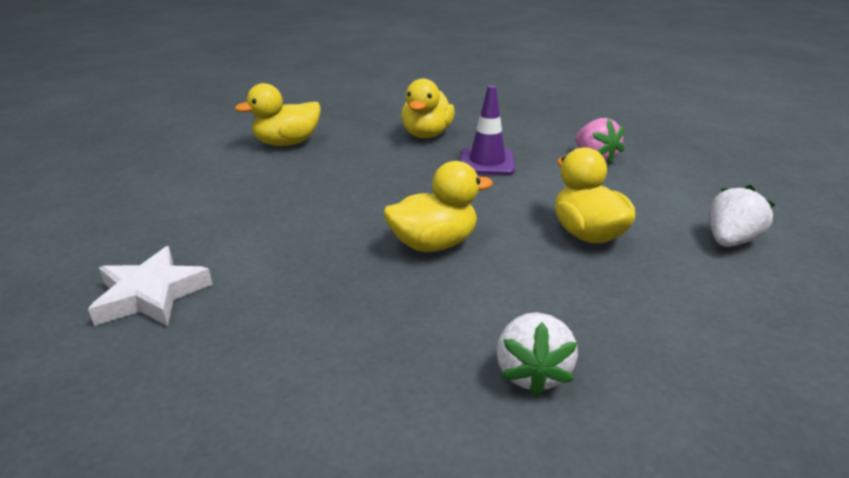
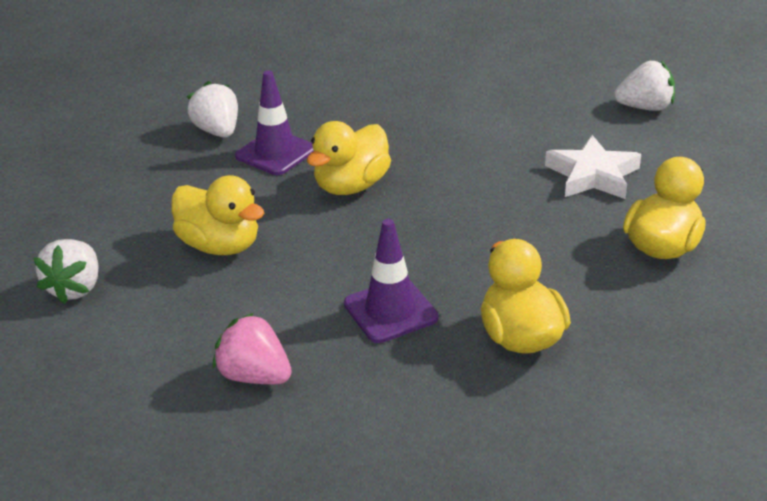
camera: 150 degrees right, 5 degrees up
white star [88,246,213,326] -> white star moved to [545,135,641,199]
none -> purple traffic cone [235,70,314,175]
none -> white strawberry [614,61,675,111]

